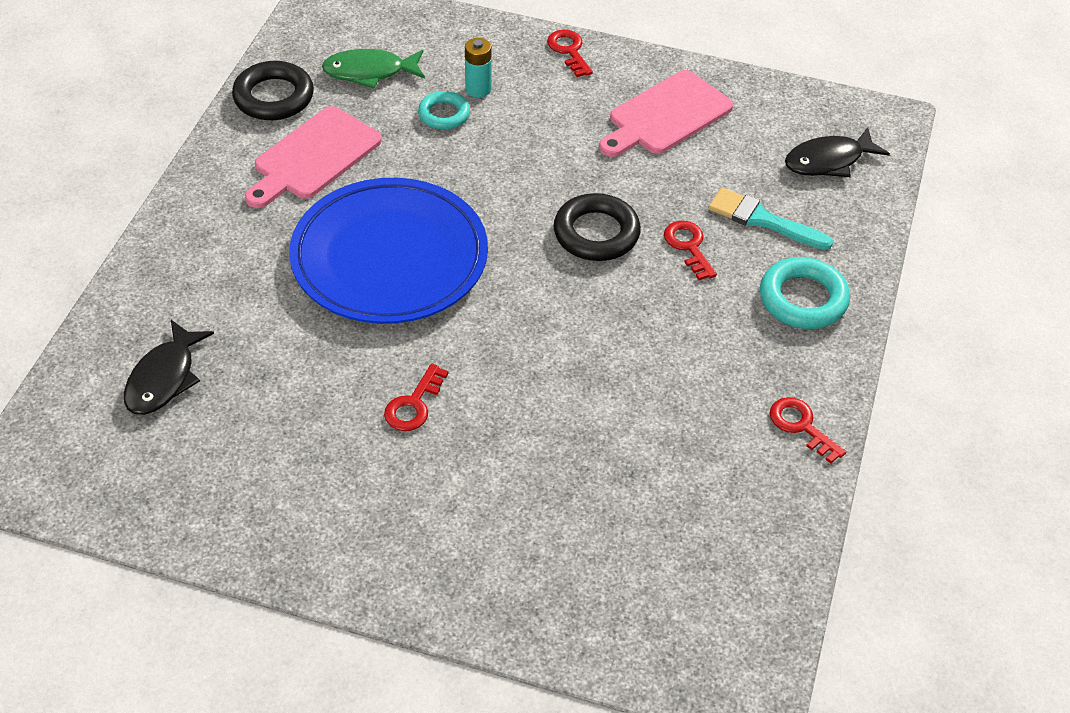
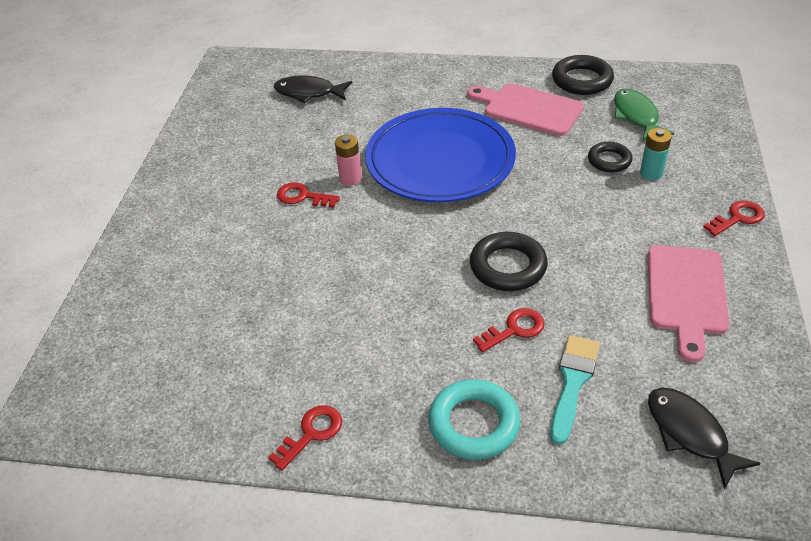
camera: 85 degrees right, 5 degrees down
turquoise ring [418,91,470,130] -> black ring [588,142,632,172]
pink cutting board [599,70,733,157] -> pink cutting board turned 120 degrees counterclockwise [648,245,729,362]
none -> pink battery [335,135,362,186]

